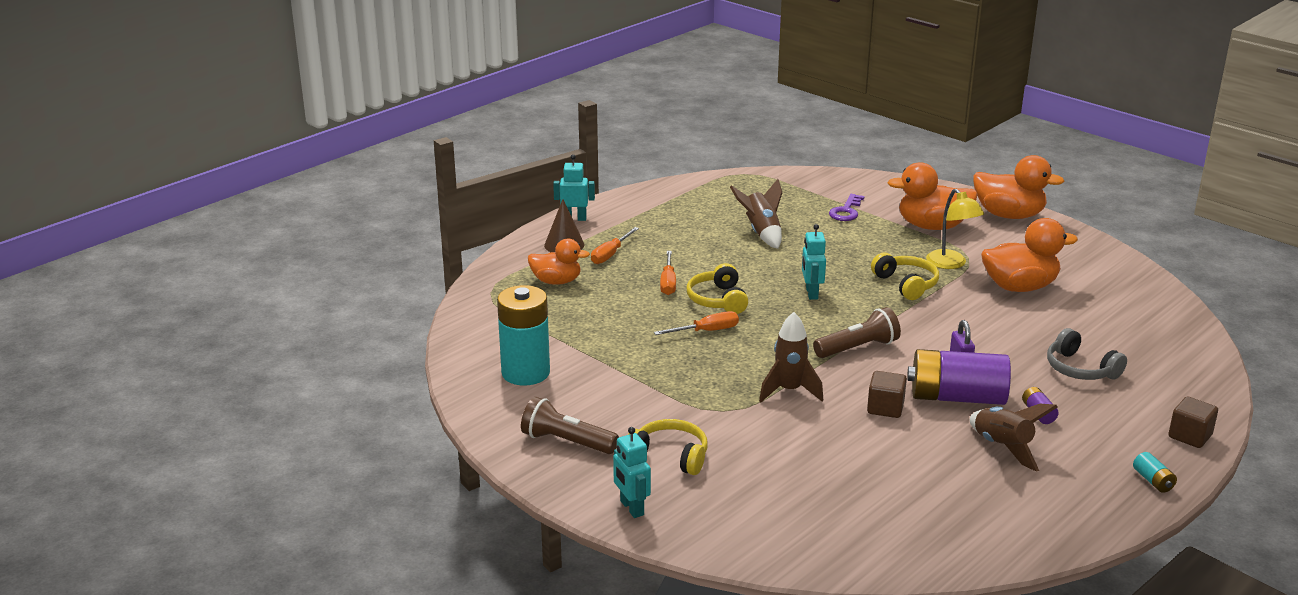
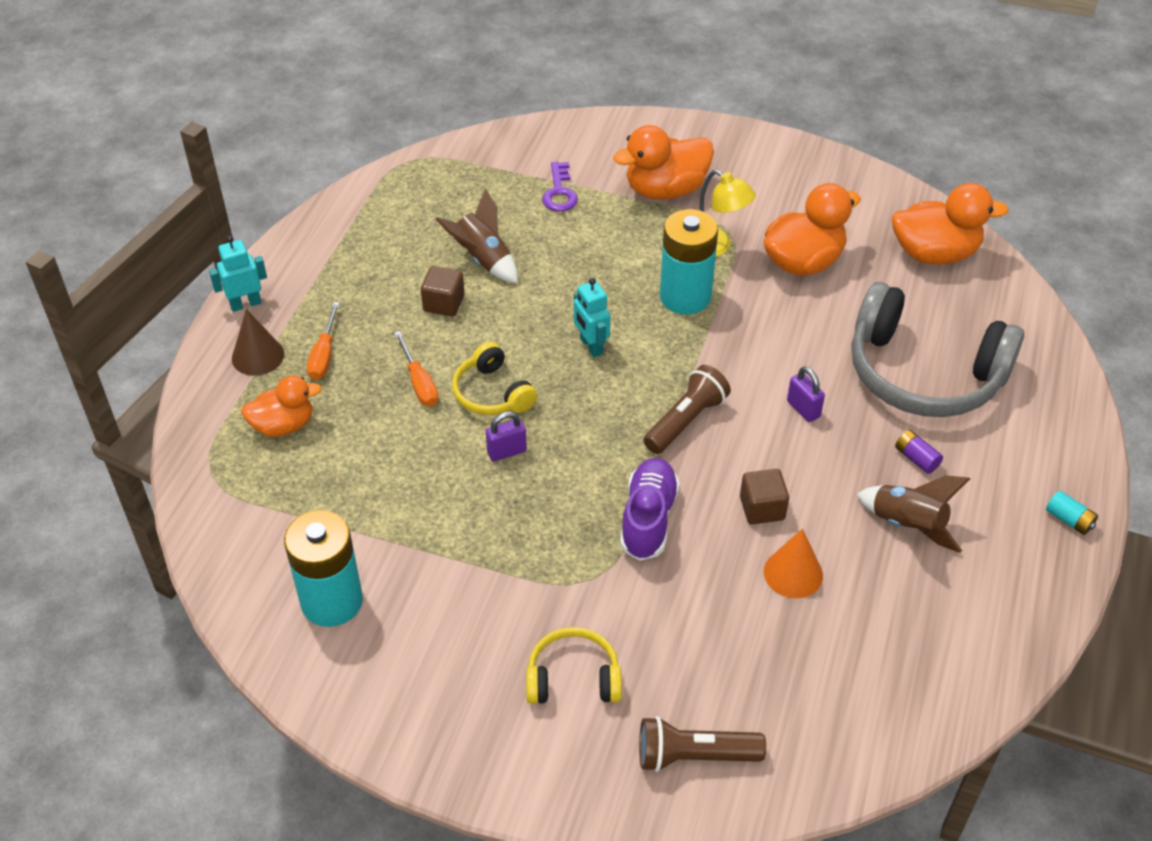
camera: 25 degrees left, 20 degrees up
brown flashlight [521,397,619,454] -> brown flashlight moved to [639,716,766,772]
turquoise robot [613,427,651,518] -> none
orange screwdriver [654,311,739,335] -> purple padlock [486,411,527,462]
brown rocket [759,312,823,402] -> purple shoe [620,458,680,561]
yellow headphones [871,253,939,300] -> turquoise battery [660,209,718,314]
purple battery [907,349,1011,405] -> none
orange duck [973,155,1064,219] -> orange duck moved to [892,183,1009,265]
grey headphones [1047,328,1127,380] -> grey headphones [852,282,1024,417], size x2.00
brown cube [1168,396,1218,448] -> brown cube moved to [421,266,464,317]
none -> orange cone [764,529,823,598]

